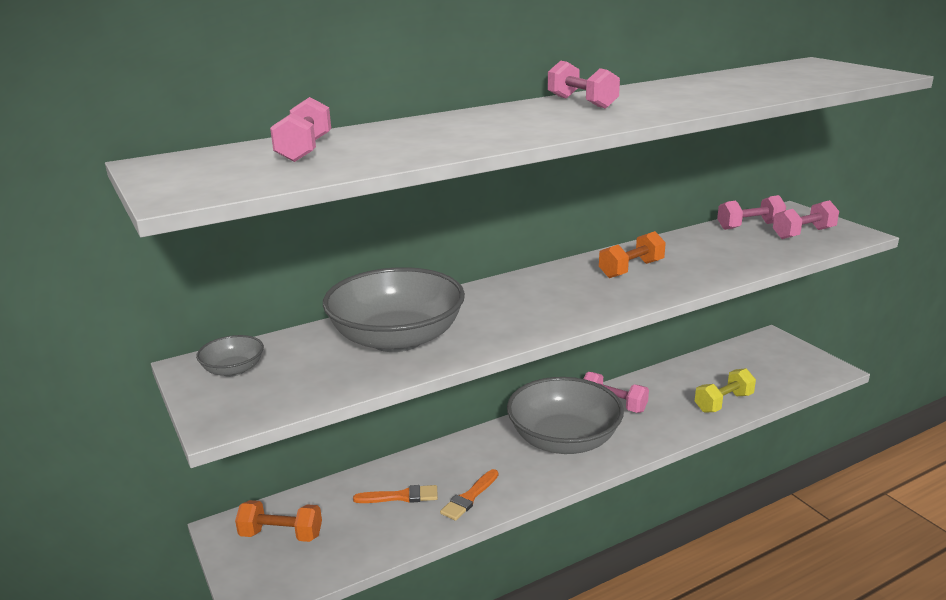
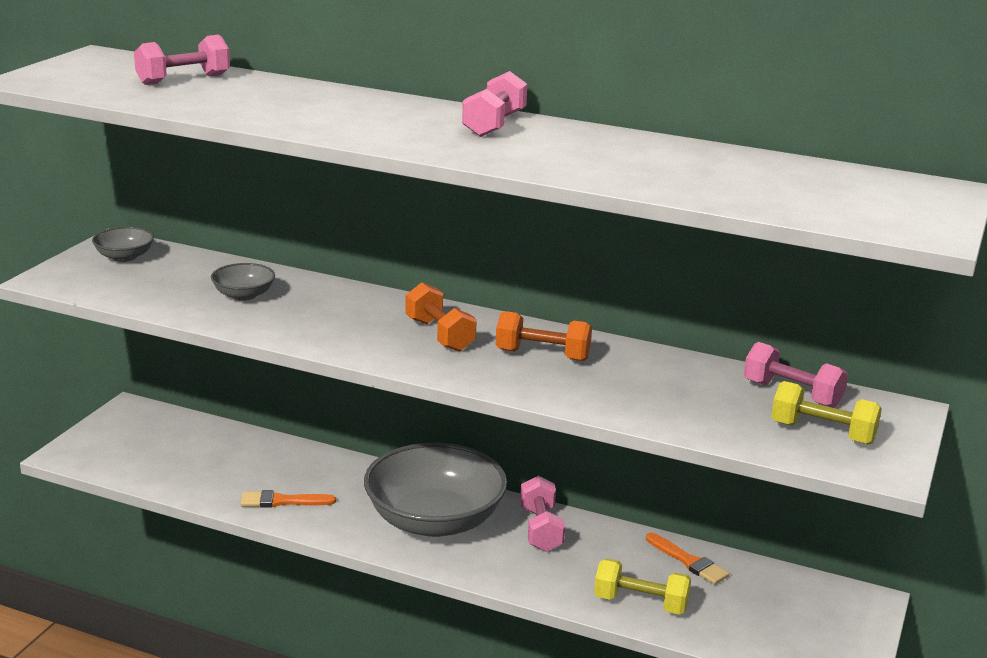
camera: 50 degrees right, 0 degrees up
orange dumbbell [235,500,322,542] -> orange dumbbell moved to [405,282,477,352]
grey bowl [323,267,465,352] -> grey bowl [211,263,275,301], size x0.44
orange brush [353,485,438,503] -> orange brush moved to [646,533,729,585]
pink dumbbell [773,200,839,239] -> yellow dumbbell [771,381,882,445]

